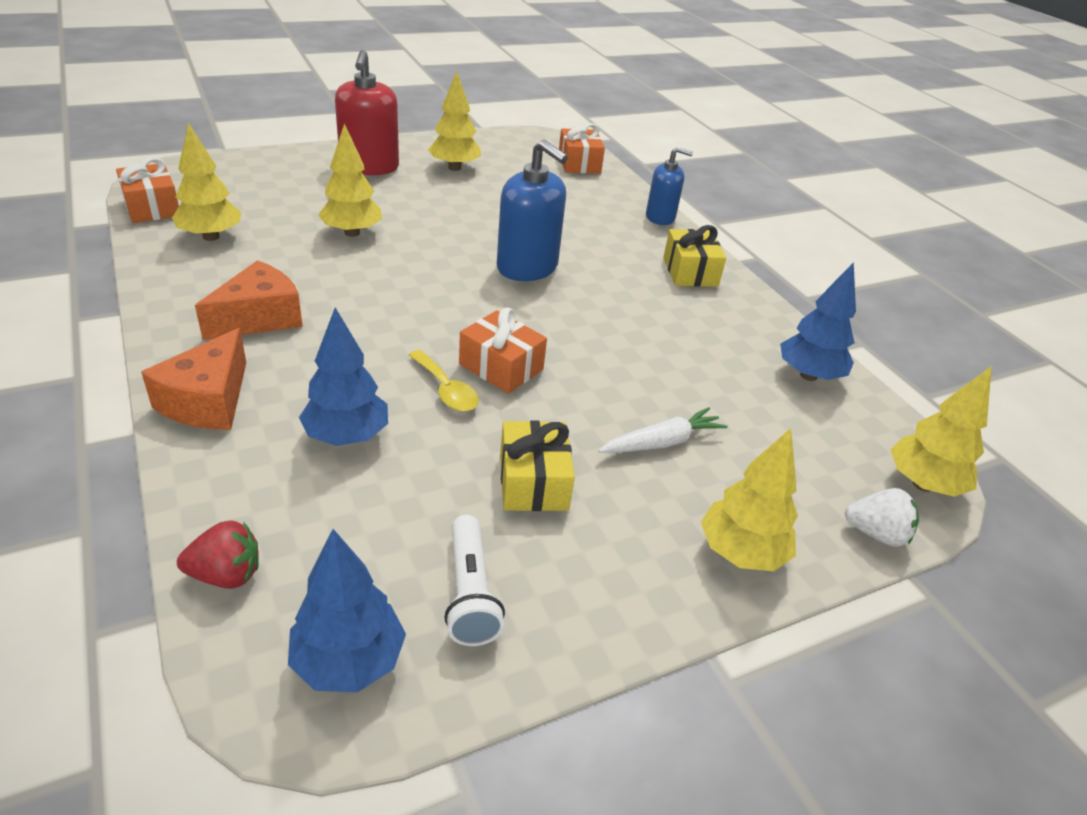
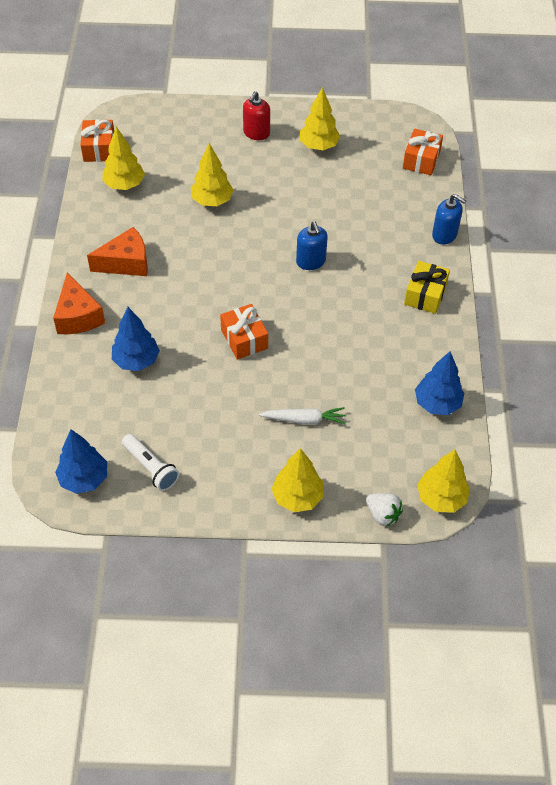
camera: 30 degrees right, 15 degrees up
orange cheese [141,328,246,430] -> orange cheese turned 60 degrees counterclockwise [53,273,105,334]
red strawberry [177,520,259,589] -> none
red soap dispenser [335,50,399,175] -> red soap dispenser [243,91,270,140], size x0.63
yellow spoon [409,350,479,412] -> none
white flashlight [444,515,505,646] -> white flashlight turned 60 degrees counterclockwise [122,434,179,491]
blue soap dispenser [497,139,568,281] -> blue soap dispenser [296,222,328,270], size x0.63
yellow gift [500,420,575,511] -> none

